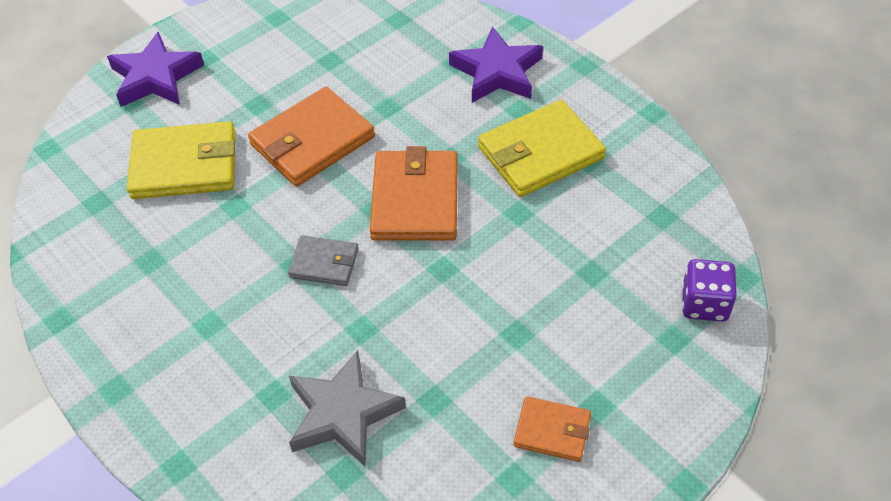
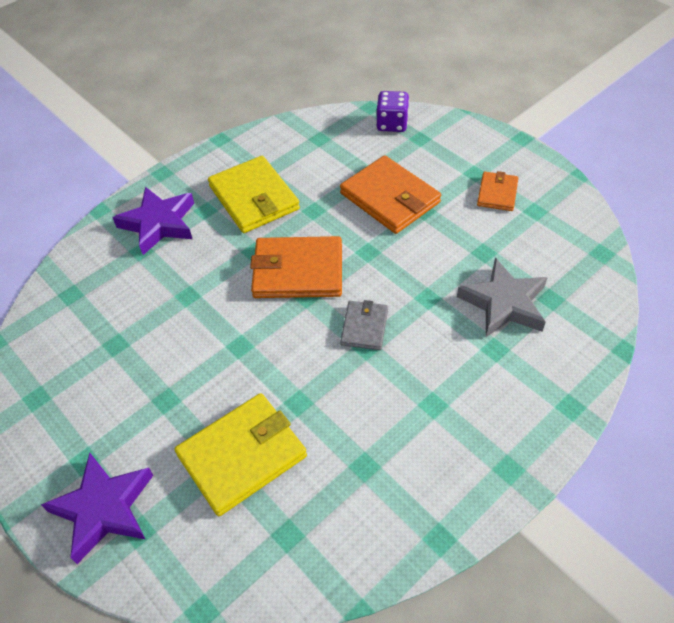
camera: 90 degrees left, 0 degrees up
yellow wallet [127,121,235,199] -> yellow wallet turned 60 degrees clockwise [174,393,307,516]
orange wallet [248,87,375,187] -> orange wallet moved to [340,155,441,234]

